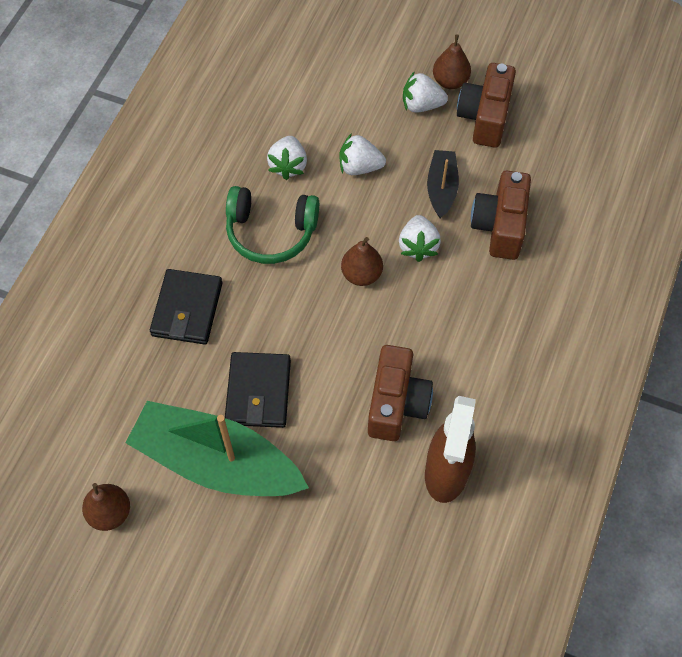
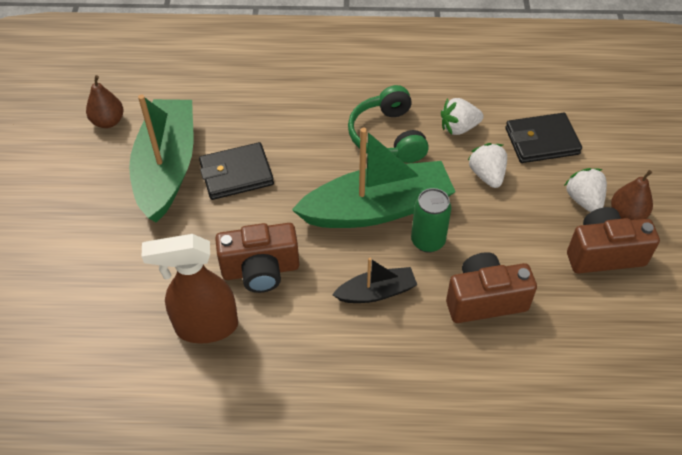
camera: 70 degrees right, 10 degrees down
black wallet [150,269,223,345] -> black wallet moved to [505,113,582,163]
brown pear [341,237,383,286] -> green boat [292,128,455,228]
white strawberry [399,215,441,262] -> green can [411,188,452,253]
black boat [427,150,459,218] -> black boat moved to [332,258,417,303]

